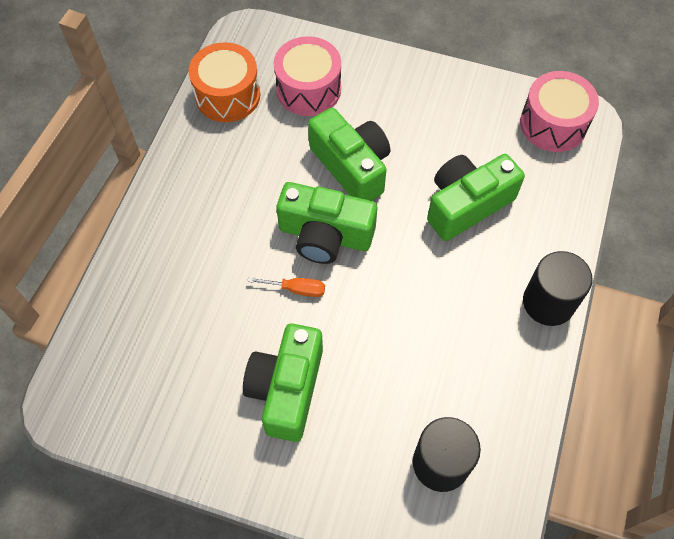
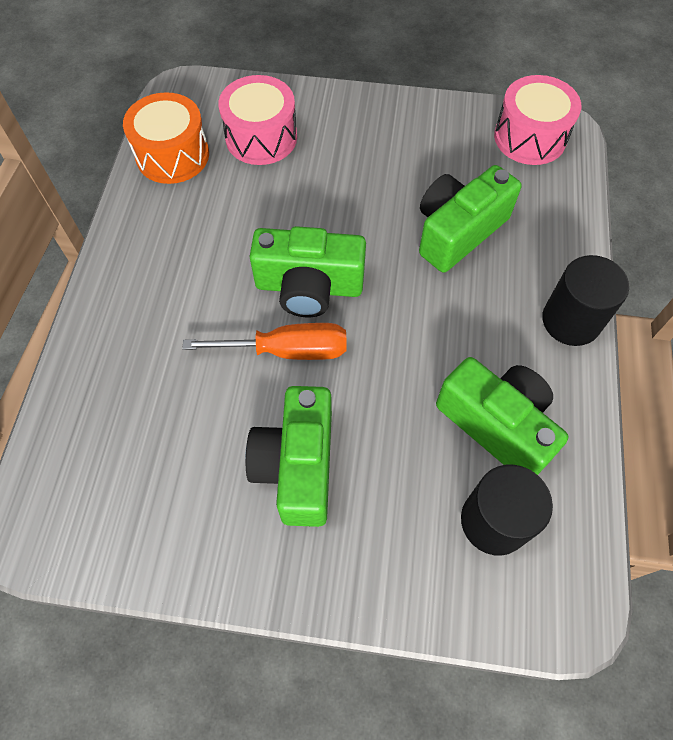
camera: 10 degrees left, 0 degrees up
orange screwdriver [247,277,325,297] -> orange screwdriver [182,323,347,360], size x1.78
green camera [308,108,390,201] -> green camera moved to [436,357,568,475]

